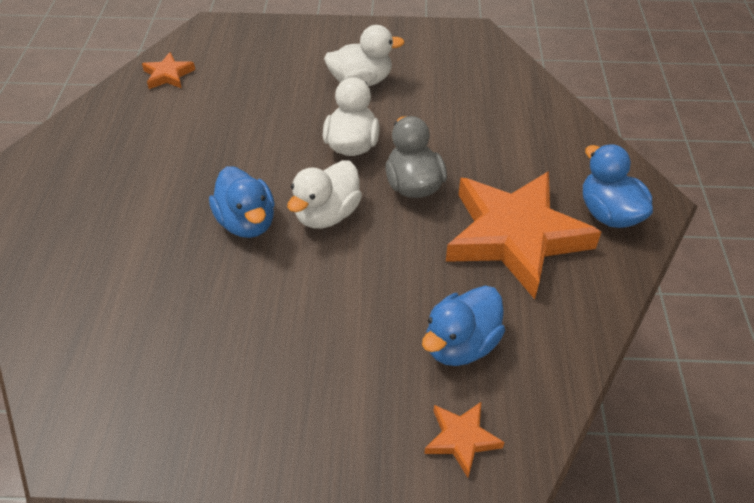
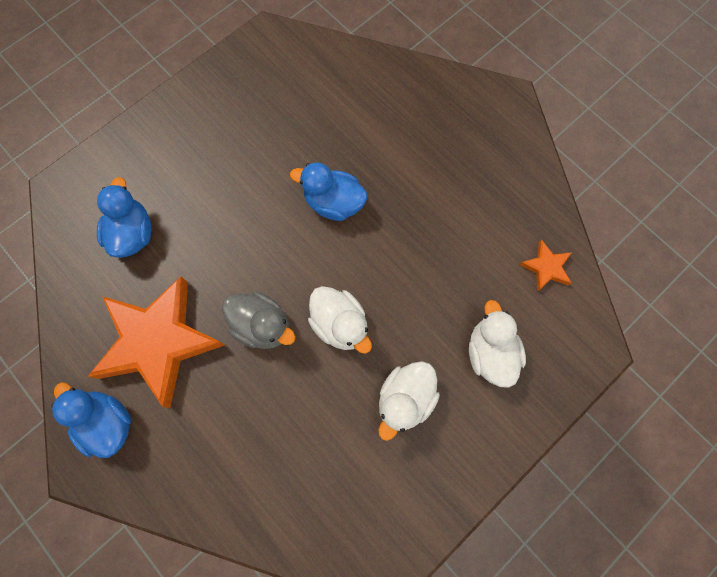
camera: 135 degrees right, 25 degrees up
white duck [287,160,362,228] -> white duck moved to [469,300,526,388]
orange star [424,401,505,478] -> none
blue duck [583,144,653,228] -> blue duck turned 150 degrees counterclockwise [51,382,131,458]

